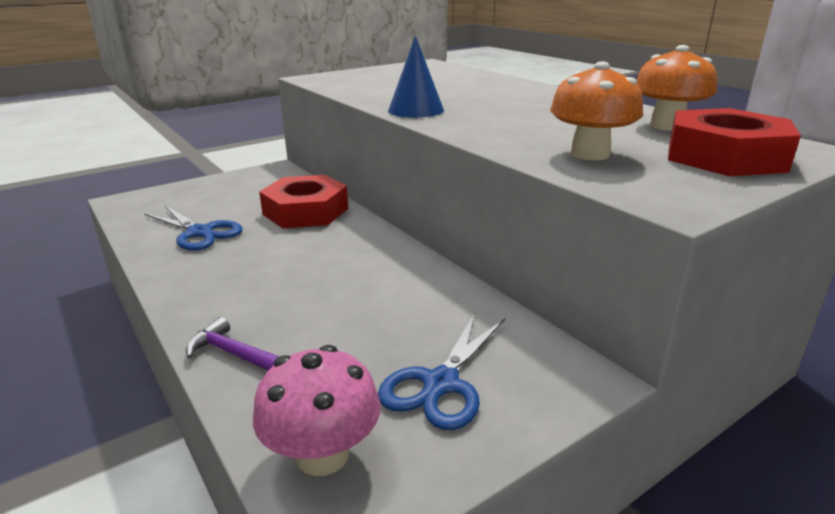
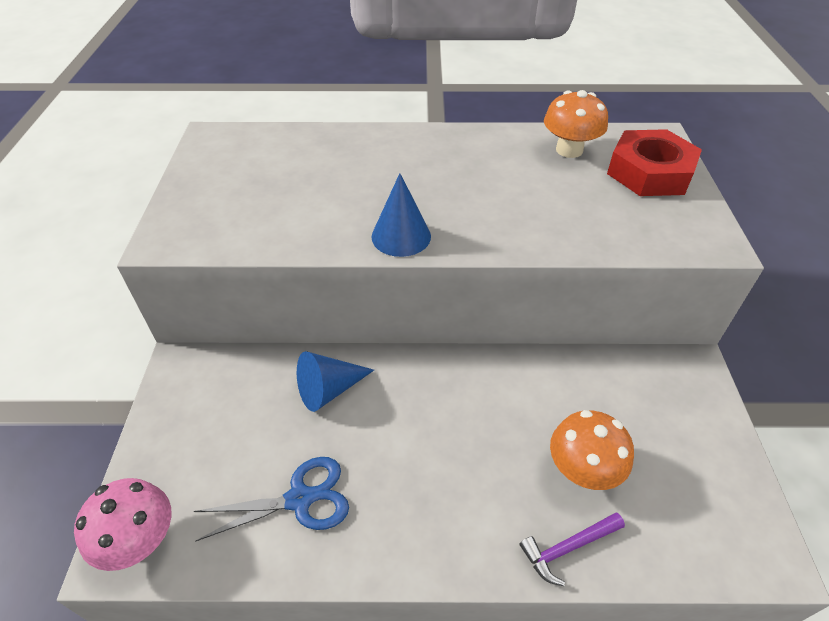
camera: 55 degrees left, 20 degrees up
pink mushroom [253,345,381,476] -> pink mushroom moved to [74,478,172,571]
red nut [259,175,348,228] -> blue cone [297,351,374,412]
blue scissors [378,313,505,430] -> none
orange mushroom [550,61,643,160] -> orange mushroom moved to [550,410,634,490]

